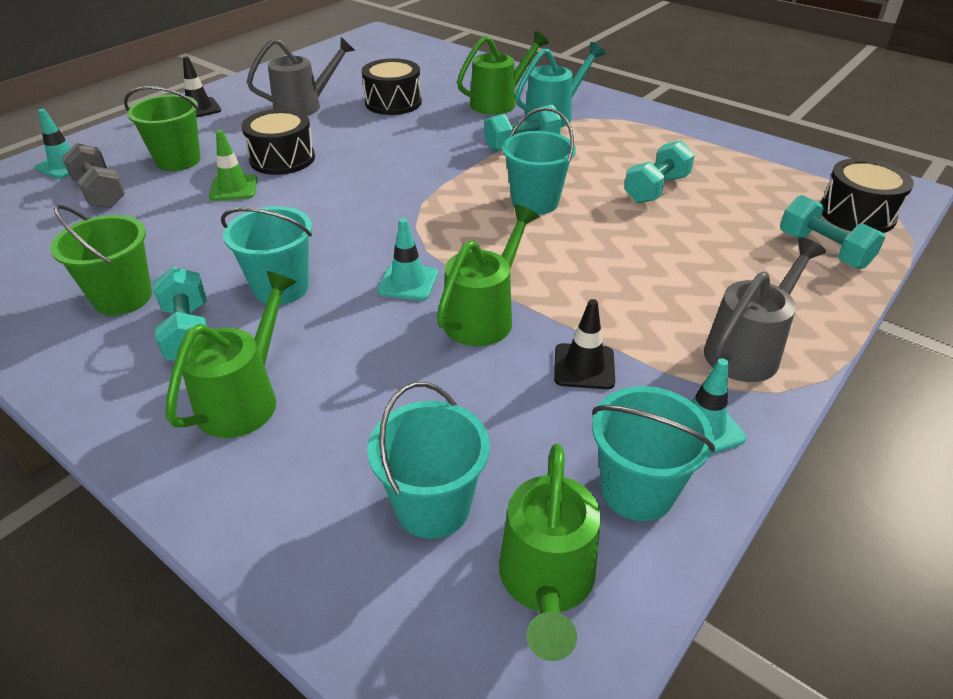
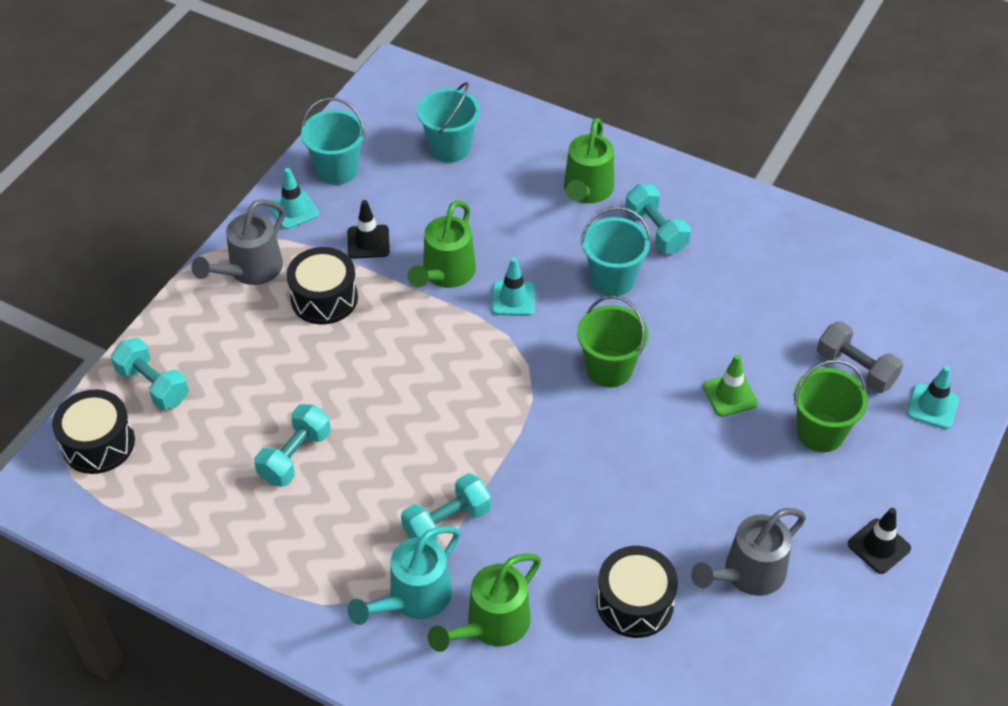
camera: 170 degrees right, 10 degrees up
green bucket [50,205,152,315] -> green bucket moved to [577,295,649,388]
black drum [241,109,315,175] -> black drum moved to [287,247,358,325]
green watering can [499,444,601,661] -> none
turquoise bucket [502,107,576,215] -> none

